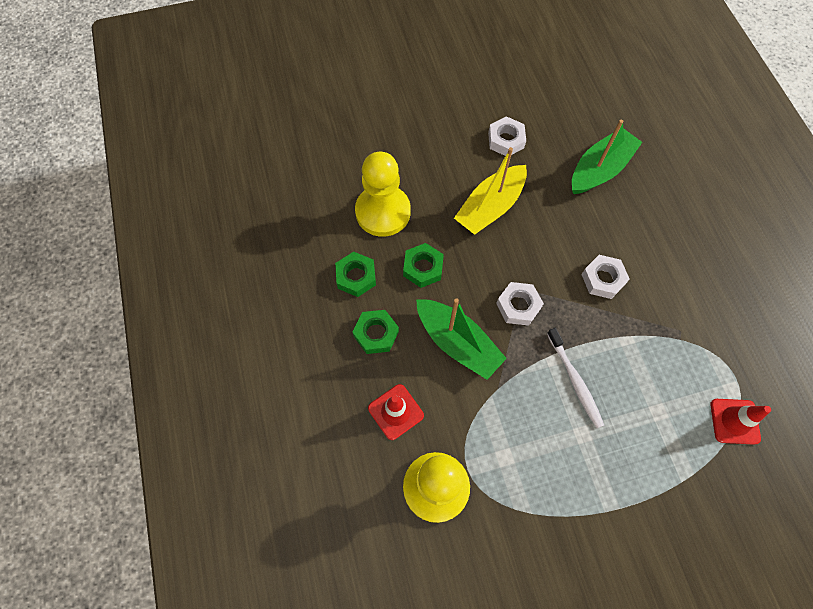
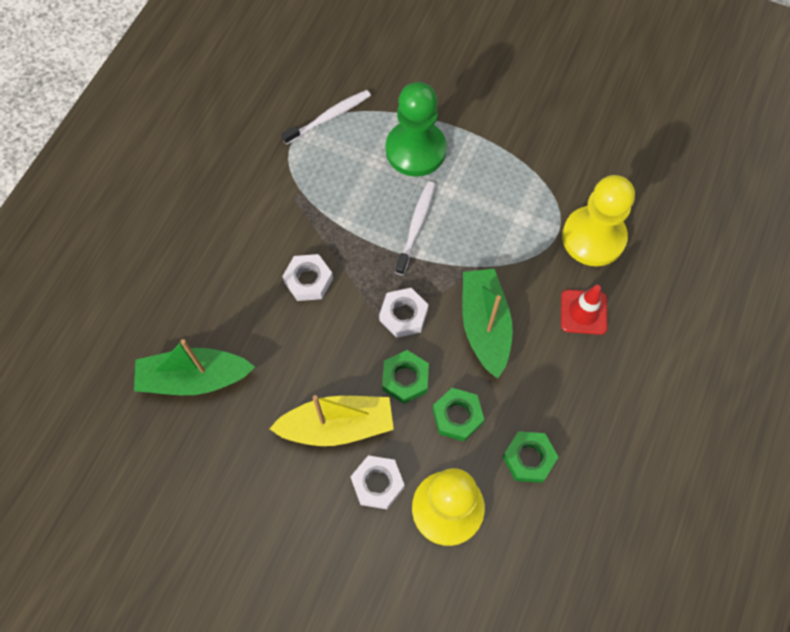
camera: 140 degrees left, 0 degrees up
green nut [353,310,399,354] -> green nut moved to [382,350,429,404]
white nut [488,116,526,156] -> white nut moved to [351,455,405,509]
red traffic cone [710,399,771,445] -> white toothbrush [281,90,371,145]
none -> green pawn [386,82,447,177]

